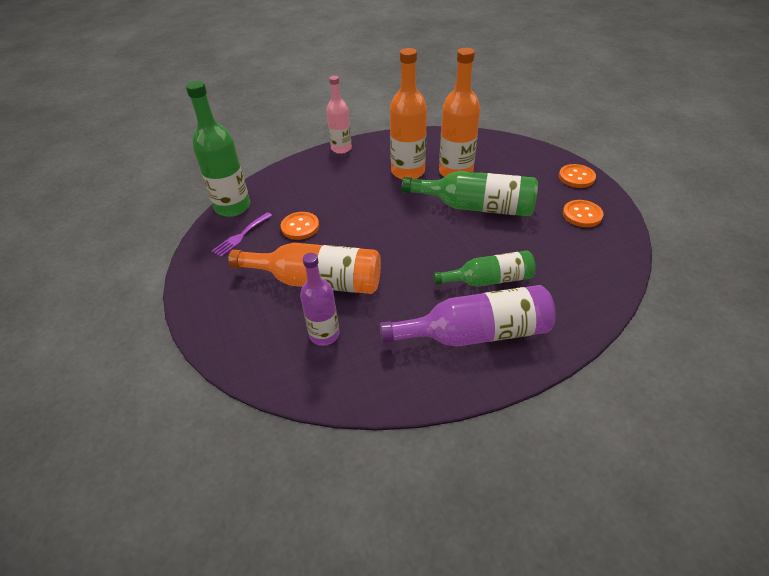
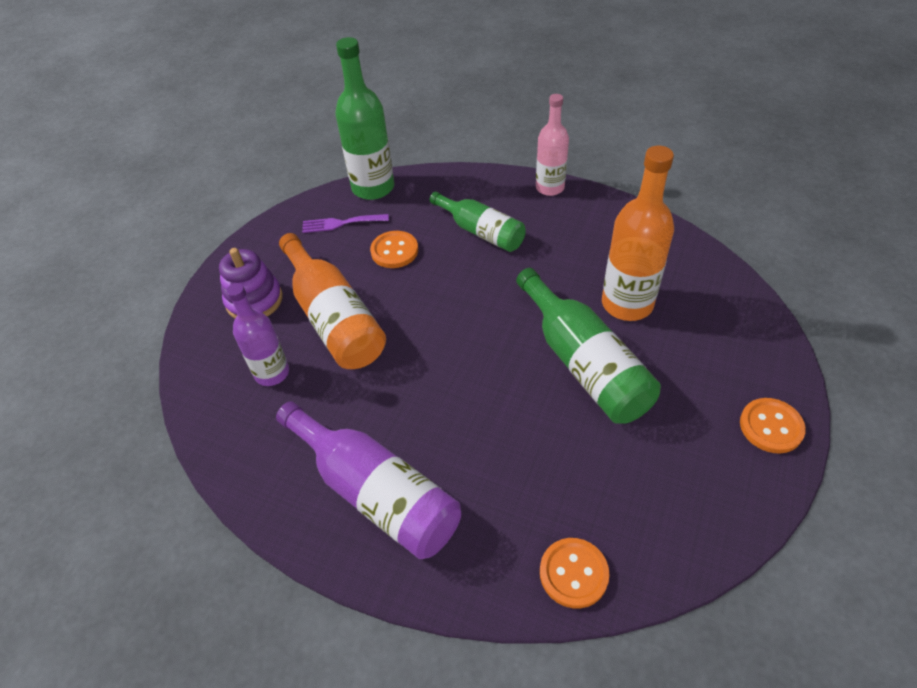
camera: 50 degrees right, 5 degrees up
orange bottle [390,48,427,180] -> none
green bottle [433,251,536,287] -> green bottle moved to [430,191,526,252]
orange button [563,200,604,227] -> orange button moved to [540,538,609,608]
none -> purple stacking toy [219,248,283,319]

